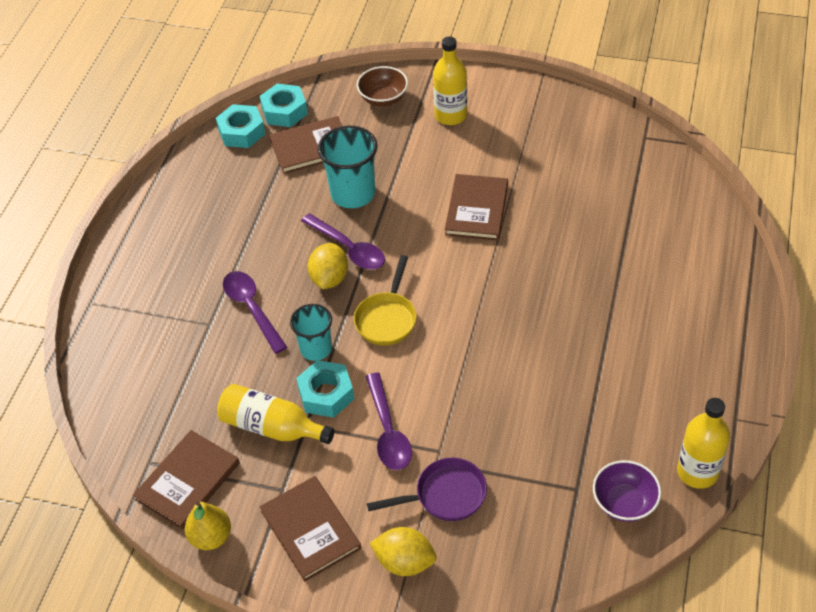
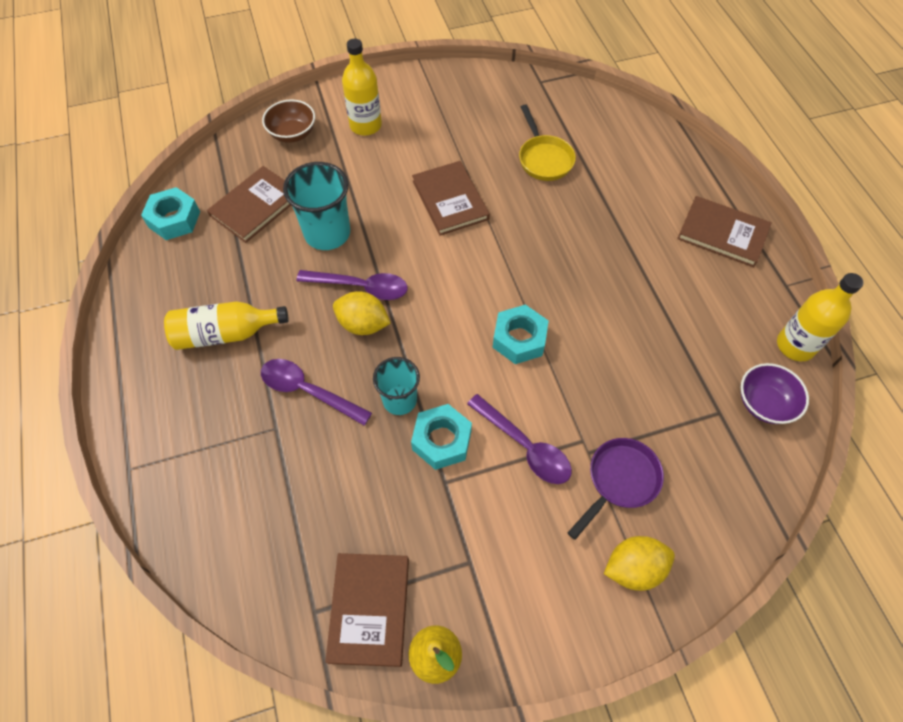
camera: 35 degrees left, 10 degrees up
yellow bottle [217,384,335,444] -> yellow bottle moved to [164,301,289,350]
turquoise nut [260,84,308,127] -> turquoise nut moved to [493,304,549,364]
brown book [260,476,361,582] -> brown book moved to [677,196,772,267]
yellow lemon [308,243,348,289] -> yellow lemon turned 45 degrees counterclockwise [333,291,391,335]
yellow pan [354,255,417,346] -> yellow pan moved to [519,104,576,181]

